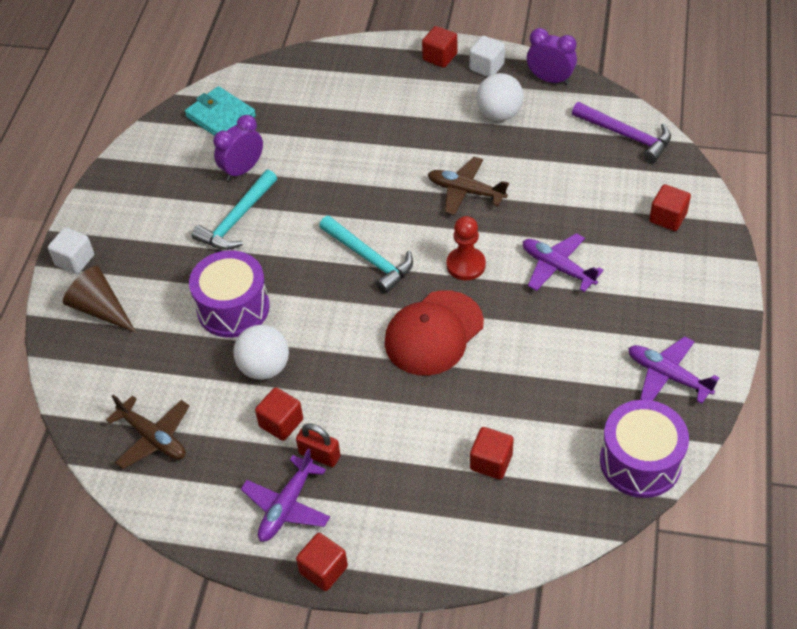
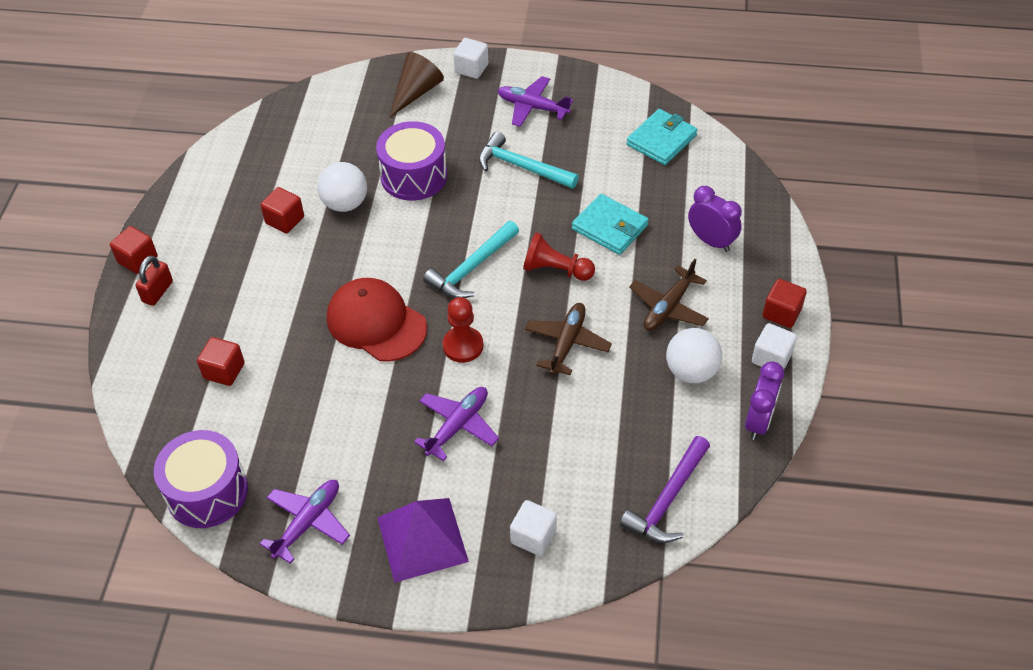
camera: 85 degrees right, 0 degrees up
brown plane [106,395,189,469] -> brown plane moved to [629,259,709,331]
purple clock [213,115,263,181] -> purple clock moved to [688,186,742,252]
purple plane [241,448,330,542] -> purple plane moved to [497,76,573,127]
red padlock [296,423,340,467] -> red padlock moved to [135,255,173,306]
red cube [649,184,691,231] -> white cube [510,500,557,556]
none -> purple pyramid [377,498,469,583]
none -> red pawn [523,232,595,281]
none -> turquoise wallet [572,194,649,255]

